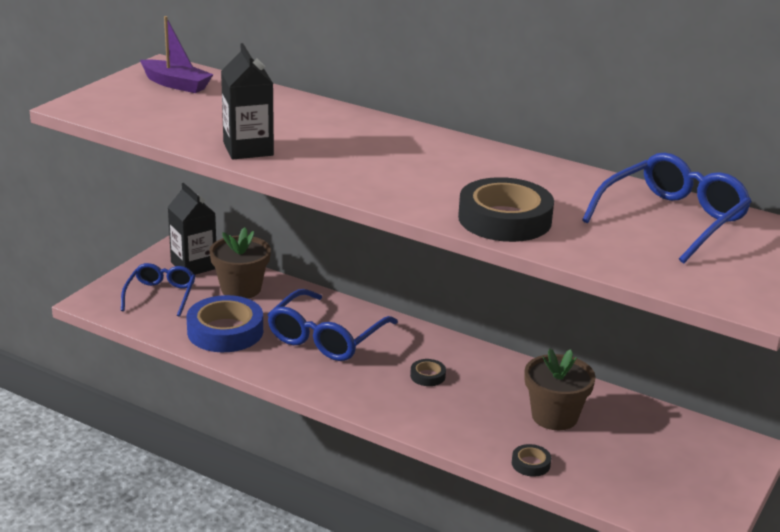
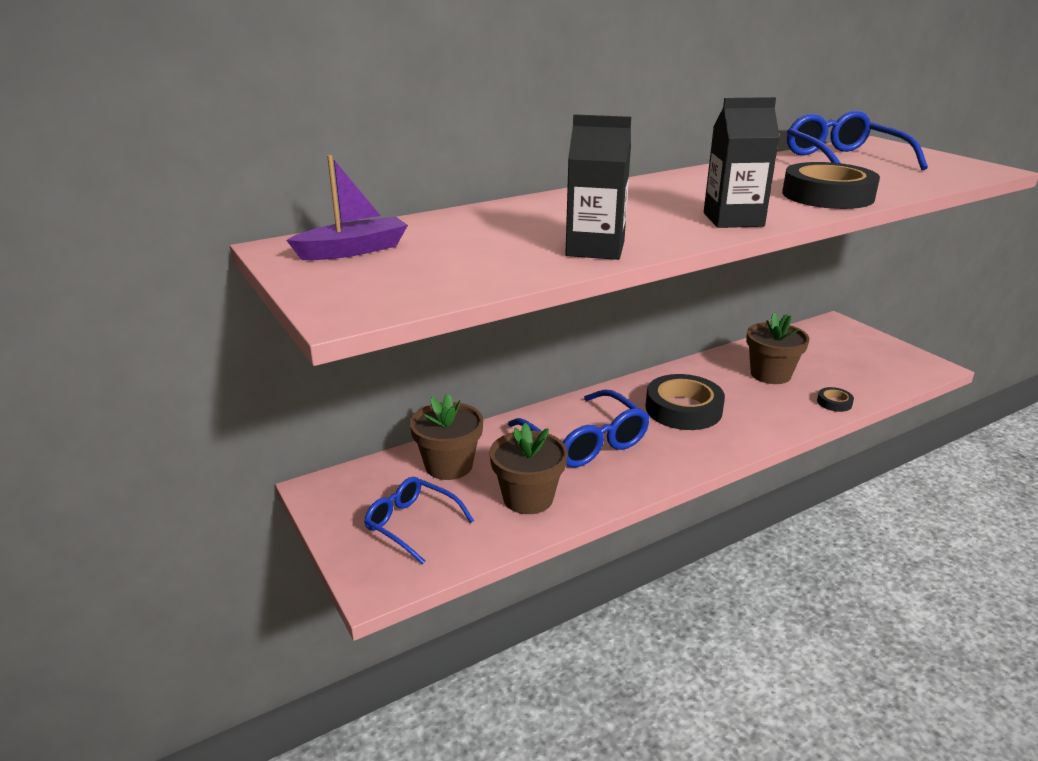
camera: 60 degrees left, 0 degrees up
black carton [168,183,216,275] -> black carton moved to [704,97,780,228]
blue tape [187,295,263,352] -> brown flower pot [489,423,568,514]
black tape [410,359,446,386] -> black tape [645,374,725,430], size x2.25

